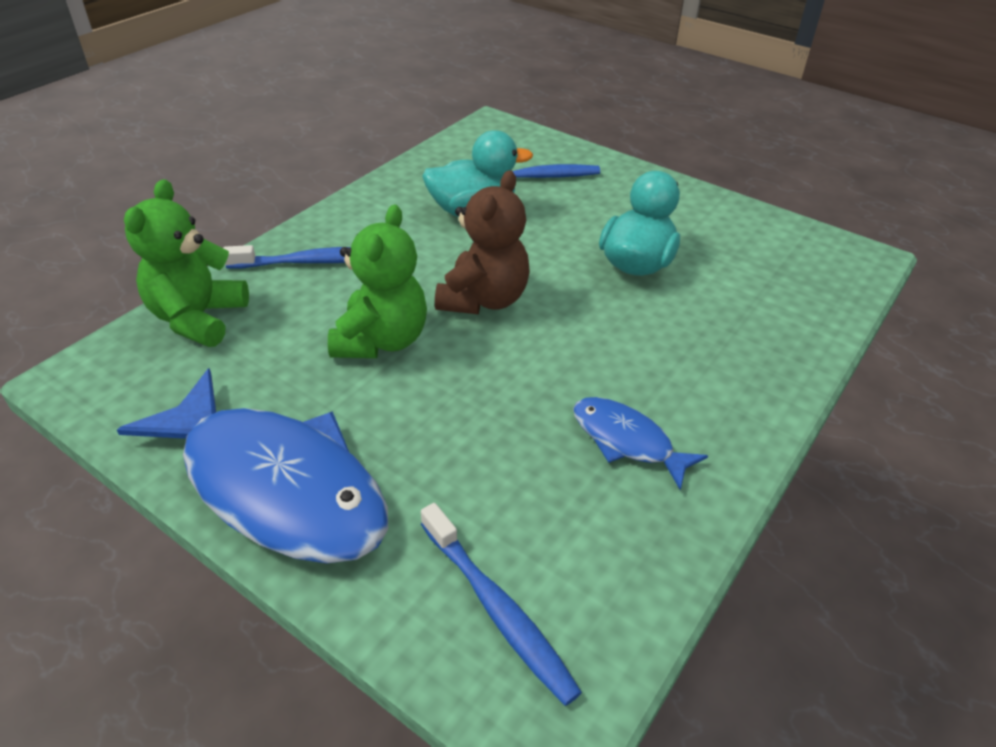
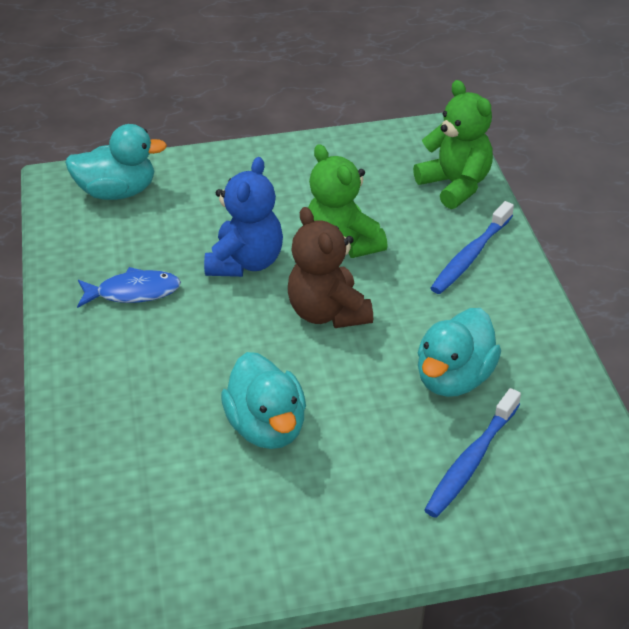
camera: 135 degrees right, 0 degrees up
blue fish [117,368,388,564] -> none
blue toothbrush [421,503,582,706] -> turquoise duck [65,124,167,200]
none -> blue teddy bear [204,157,283,277]

